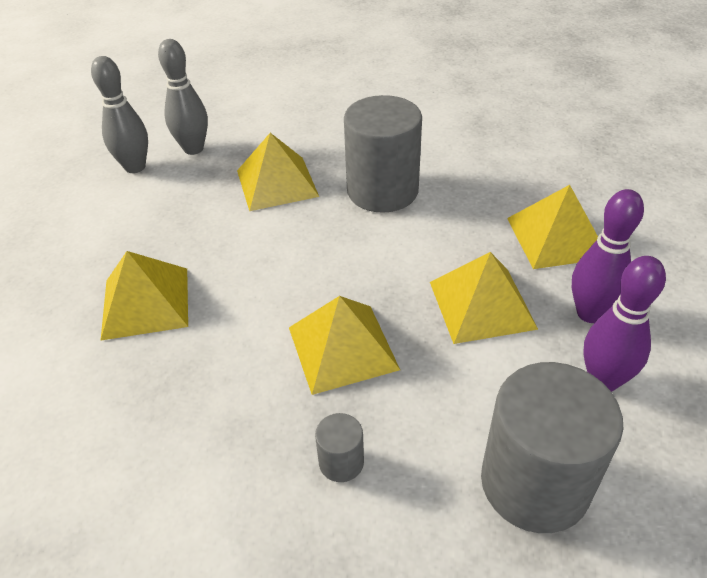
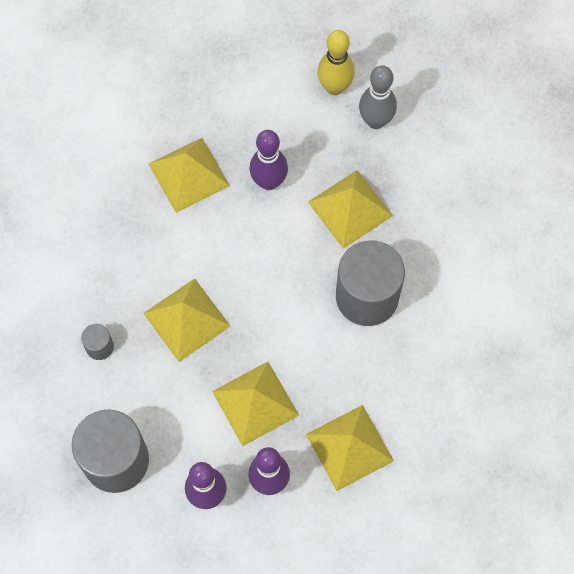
camera: 70 degrees right, 25 degrees up
grey bowling pin [91,56,148,173] -> yellow bowling pin [317,30,355,95]
none -> purple bowling pin [249,130,288,190]

